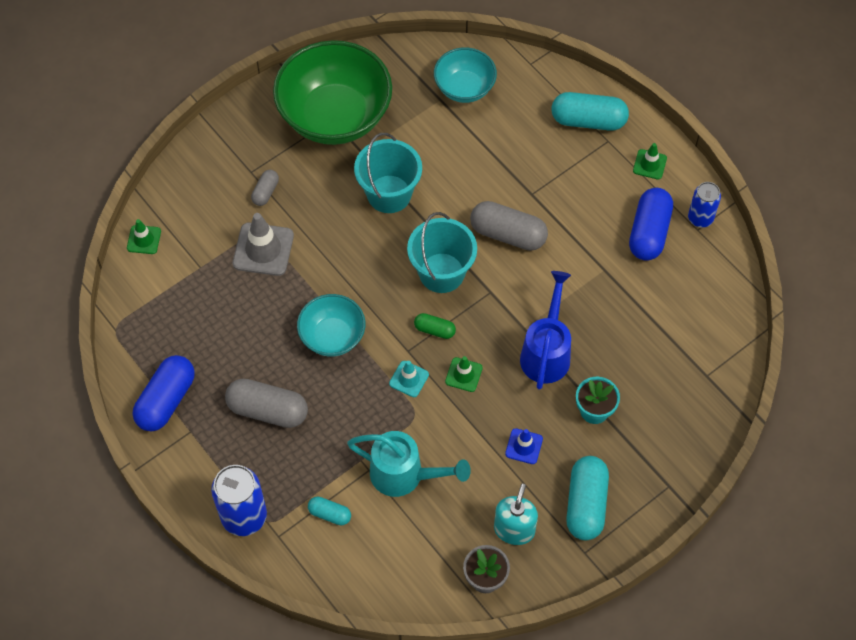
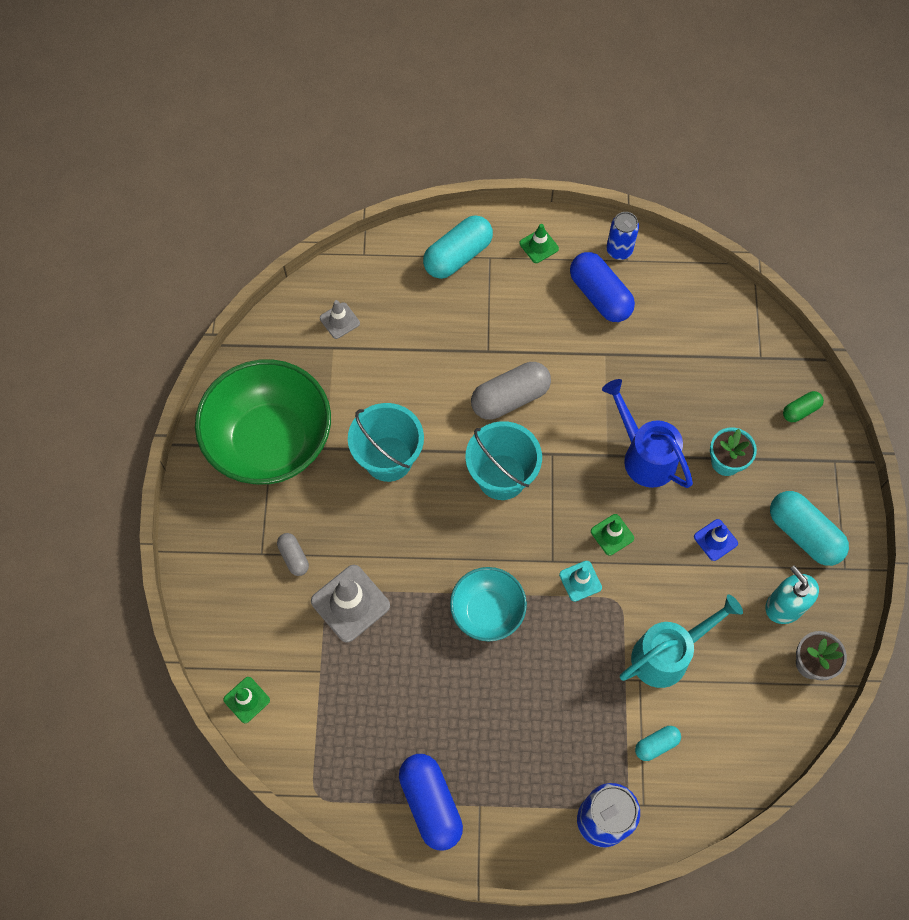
camera: 50 degrees left, 5 degrees up
grey capsule [225,379,308,428] -> none
green capsule [414,313,456,339] -> green capsule moved to [783,391,824,422]
turquoise bowl [434,47,497,103] -> grey traffic cone [320,300,360,339]

